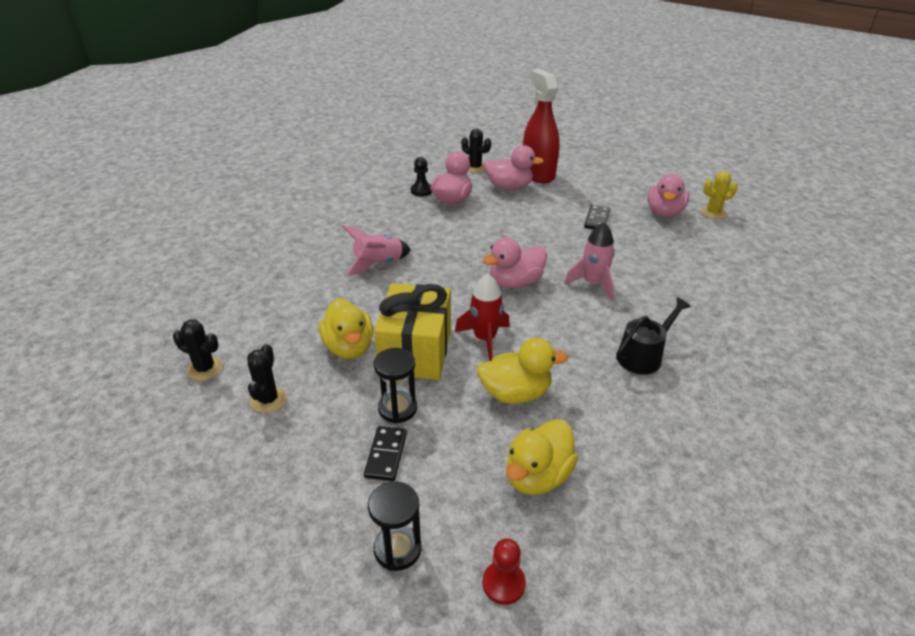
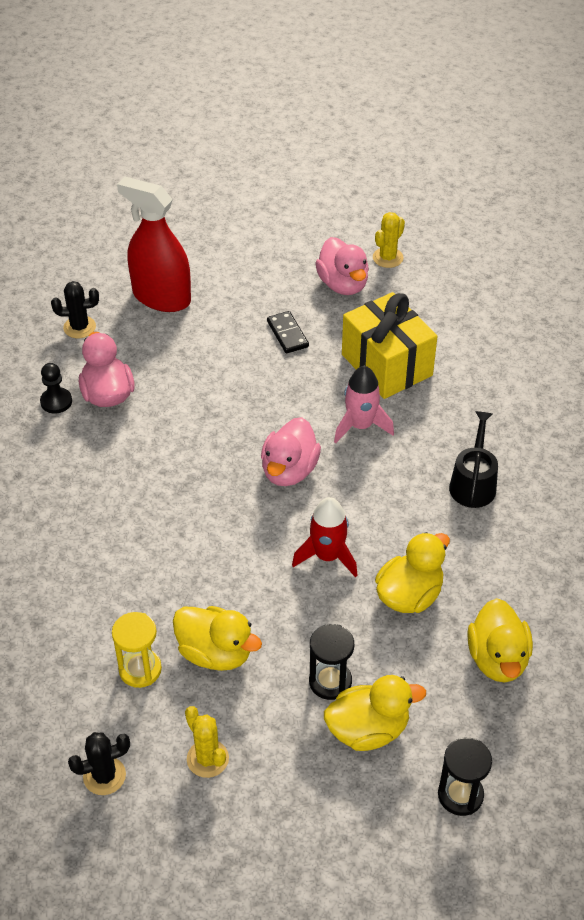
camera: 40 degrees left, 10 degrees up
black cactus [247,344,287,413] -> yellow cactus [185,706,229,778]
pink rocket [342,225,411,276] -> none
black domino [364,426,407,481] -> yellow duck [324,675,426,751]
yellow gift [374,283,451,380] -> yellow gift moved to [342,292,437,399]
red pawn [482,538,526,605] -> none
pink duck [484,145,544,190] -> none
none -> yellow hourglass [112,612,162,688]

